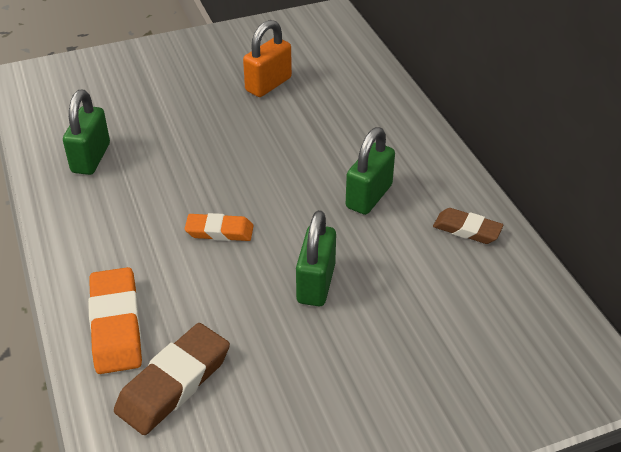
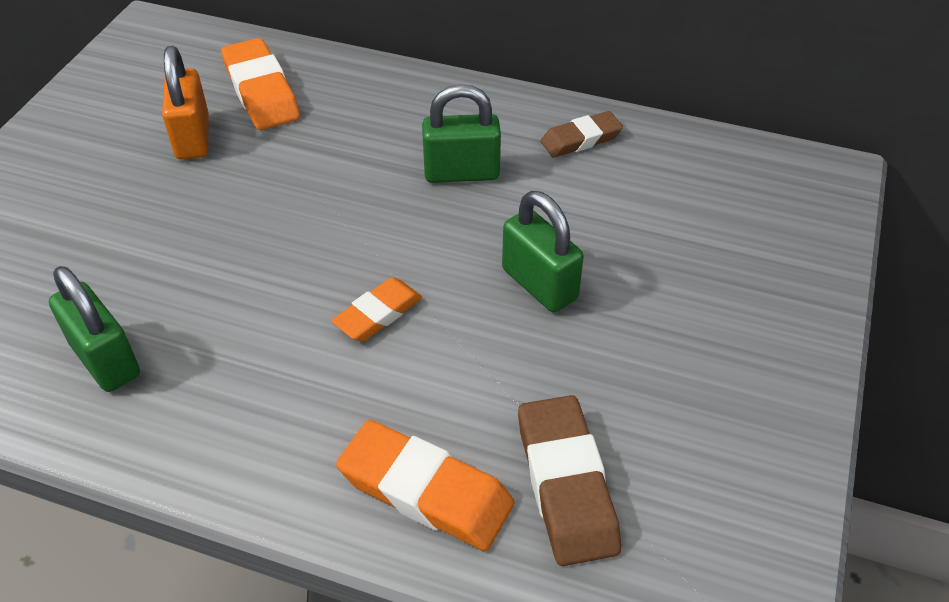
camera: 50 degrees left, 5 degrees up
green padlock [346,127,395,215] -> green padlock turned 75 degrees counterclockwise [422,84,501,183]
none -> orange eraser [221,38,300,130]

